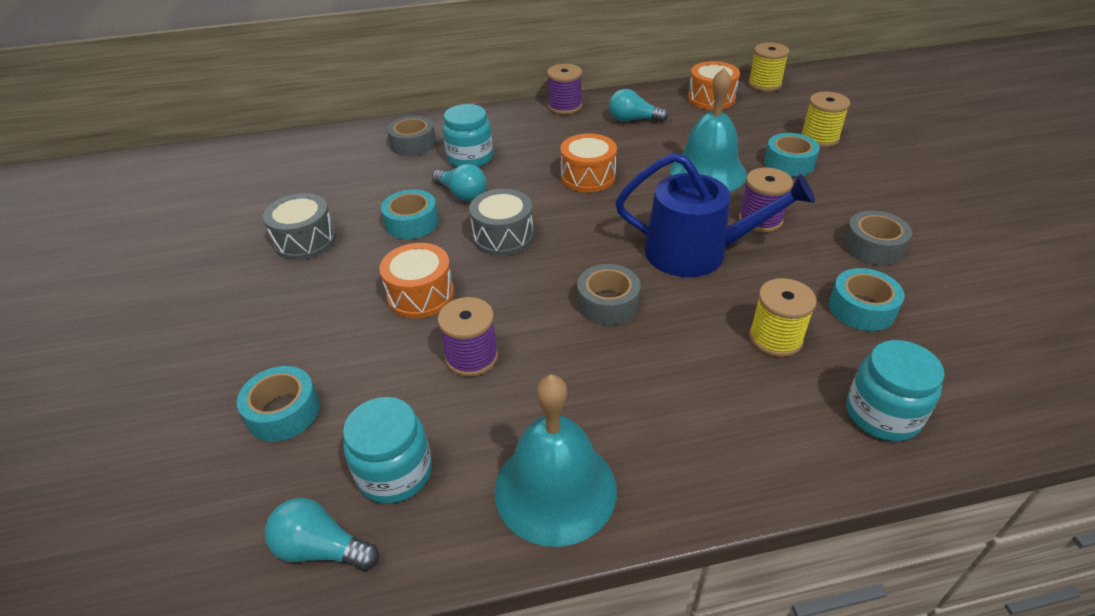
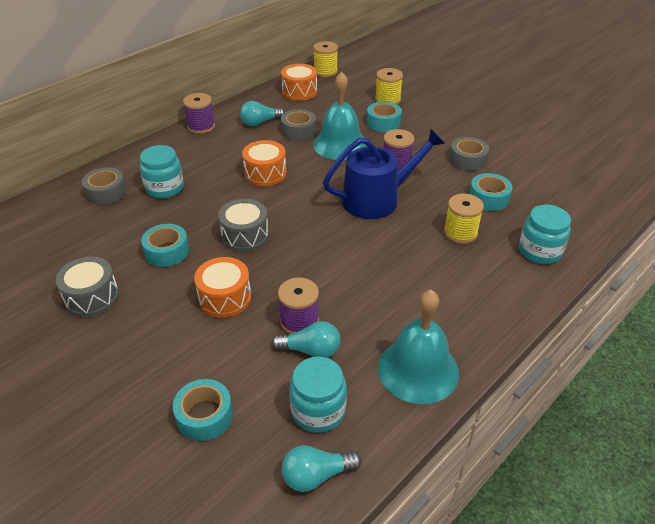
camera: 35 degrees left, 0 degrees up
turquoise light bulb [432,164,486,201] -> turquoise light bulb moved to [272,321,340,358]
grey tape [577,264,641,325] -> grey tape moved to [281,109,316,140]

